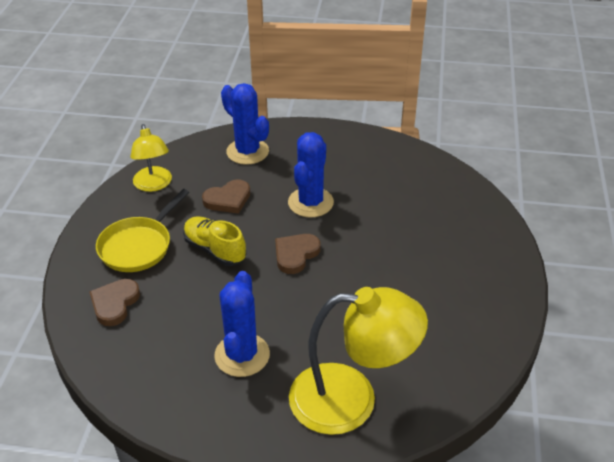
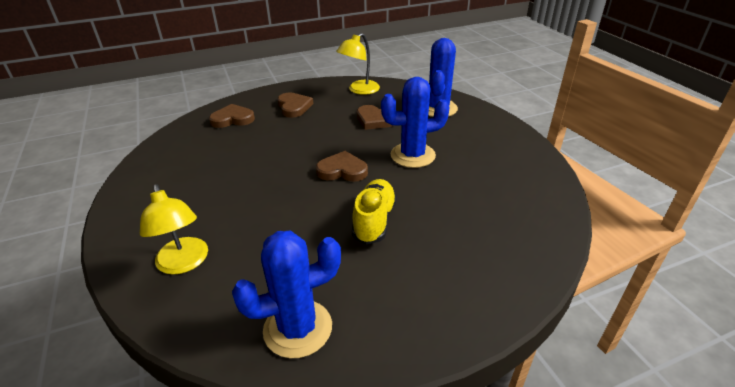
camera: 60 degrees right, 5 degrees down
yellow pan [96,189,189,272] -> brown heart [277,92,313,118]
yellow shoe [183,216,246,266] -> yellow shoe moved to [352,179,397,244]
blue cactus [214,271,270,377] -> blue cactus moved to [232,231,341,358]
yellow lamp [289,287,428,435] -> yellow lamp [140,184,208,274], size x0.59

